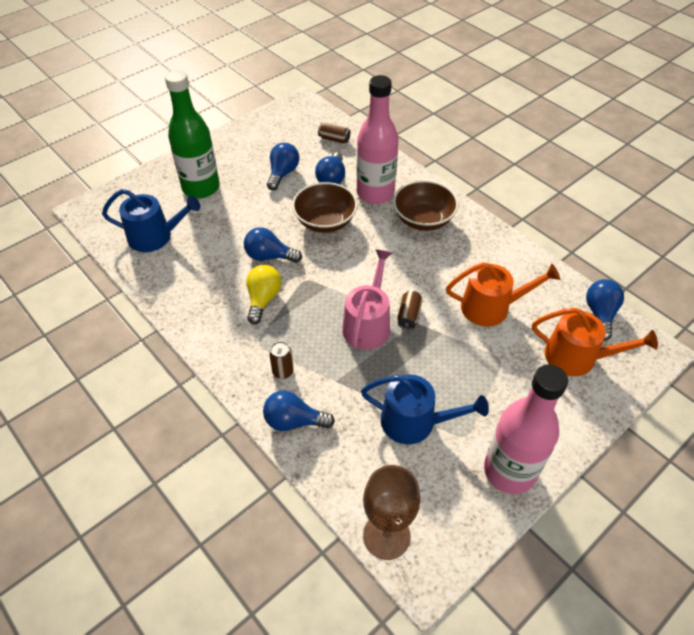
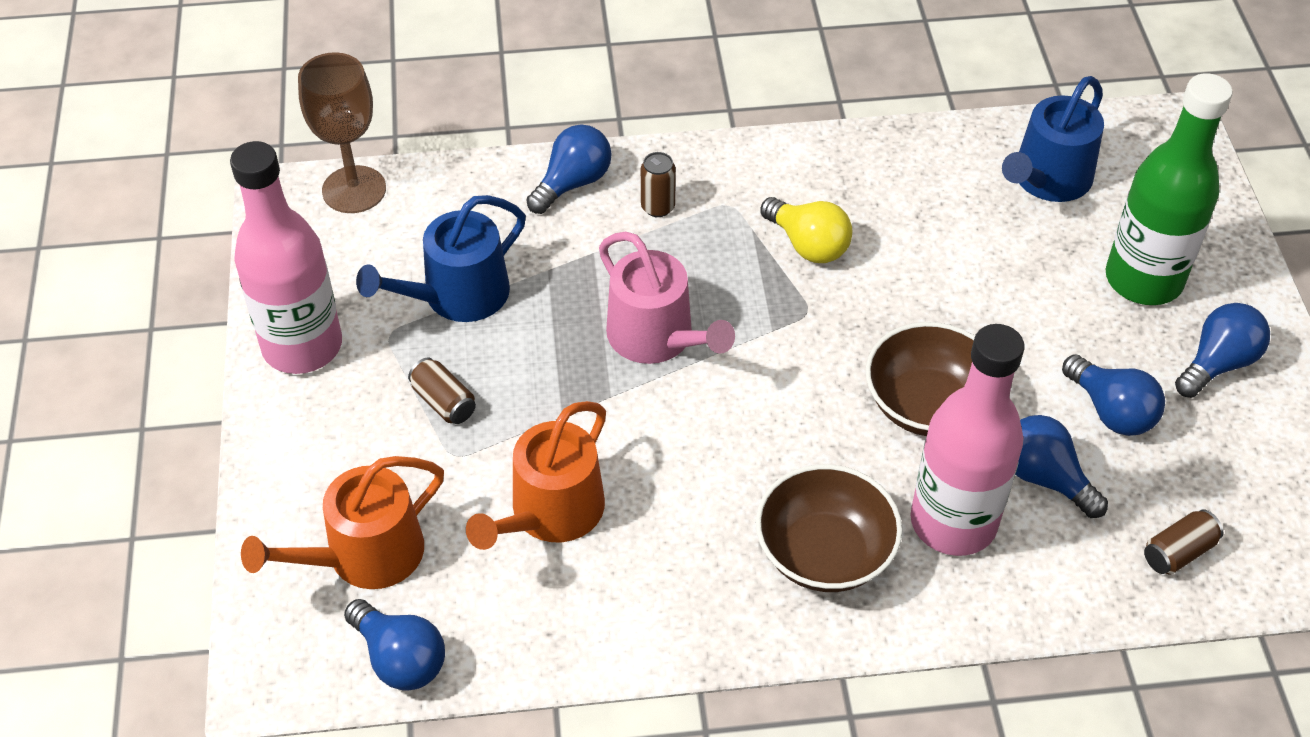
camera: 125 degrees right, 0 degrees up
blue light bulb [244,227,302,263] -> blue light bulb moved to [1175,303,1270,398]
brown can [397,290,423,330] -> brown can moved to [408,357,476,424]

